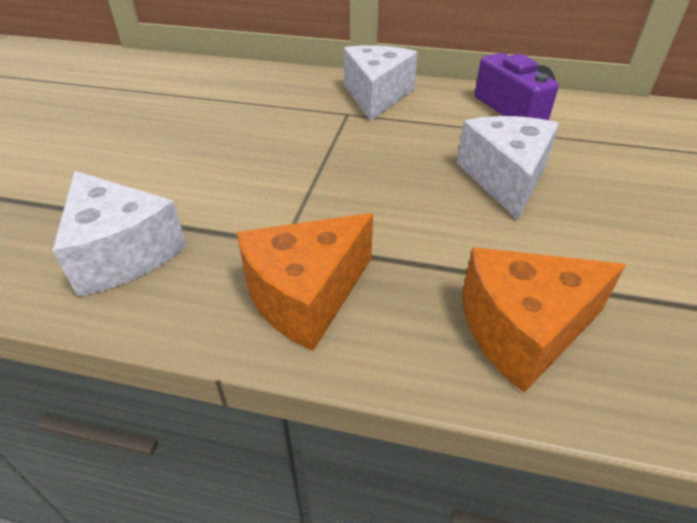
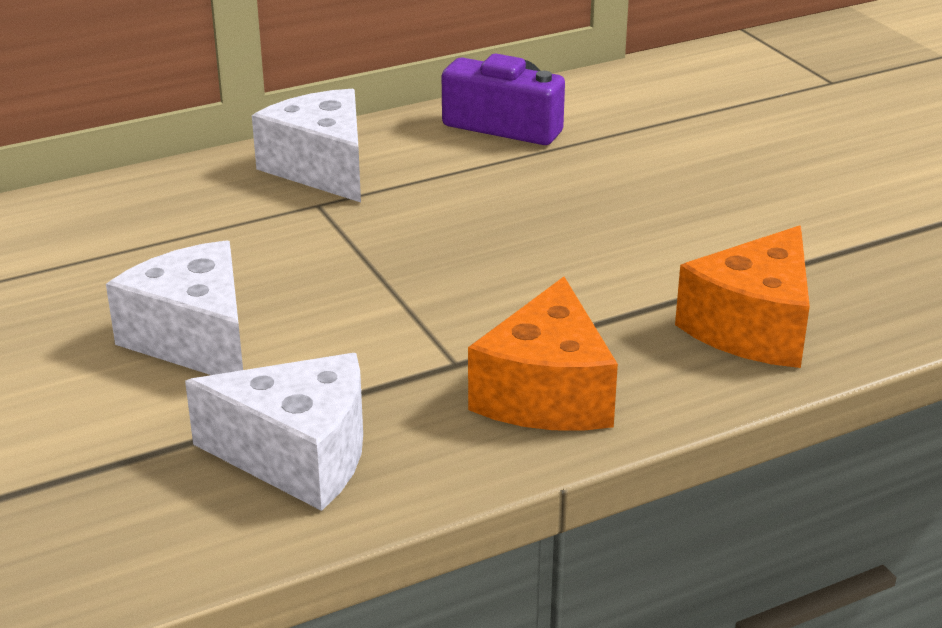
camera: 40 degrees left, 10 degrees down
white cheese [457,116,559,220] -> white cheese moved to [106,240,243,375]

